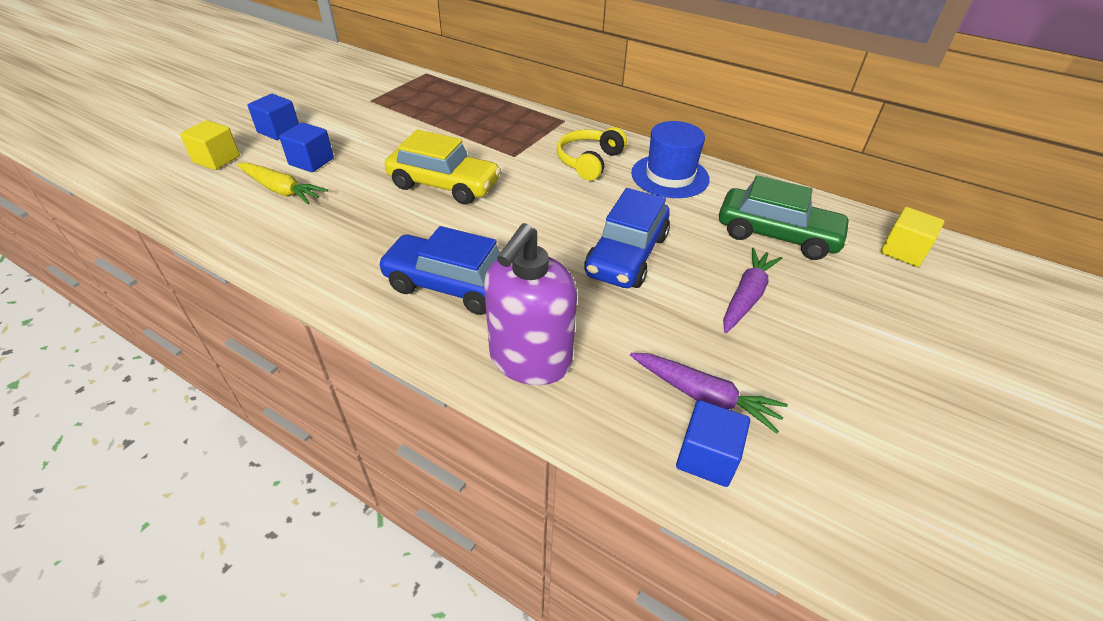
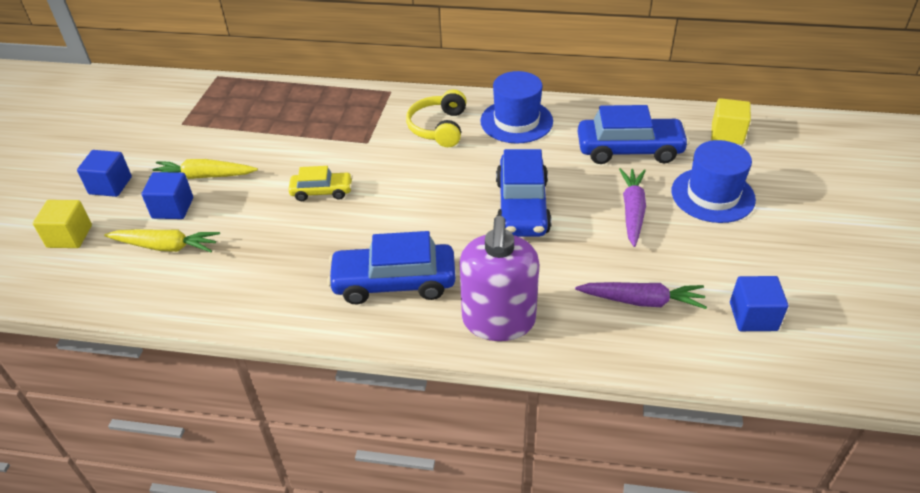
camera: 20 degrees left, 0 degrees up
yellow car [384,130,501,205] -> yellow car [288,166,353,201], size x0.57
blue cube [676,400,750,487] -> blue cube moved to [730,276,788,331]
green car [719,175,852,260] -> blue car [578,105,690,164]
none -> yellow carrot [149,159,258,179]
none -> blue hat [671,140,756,223]

